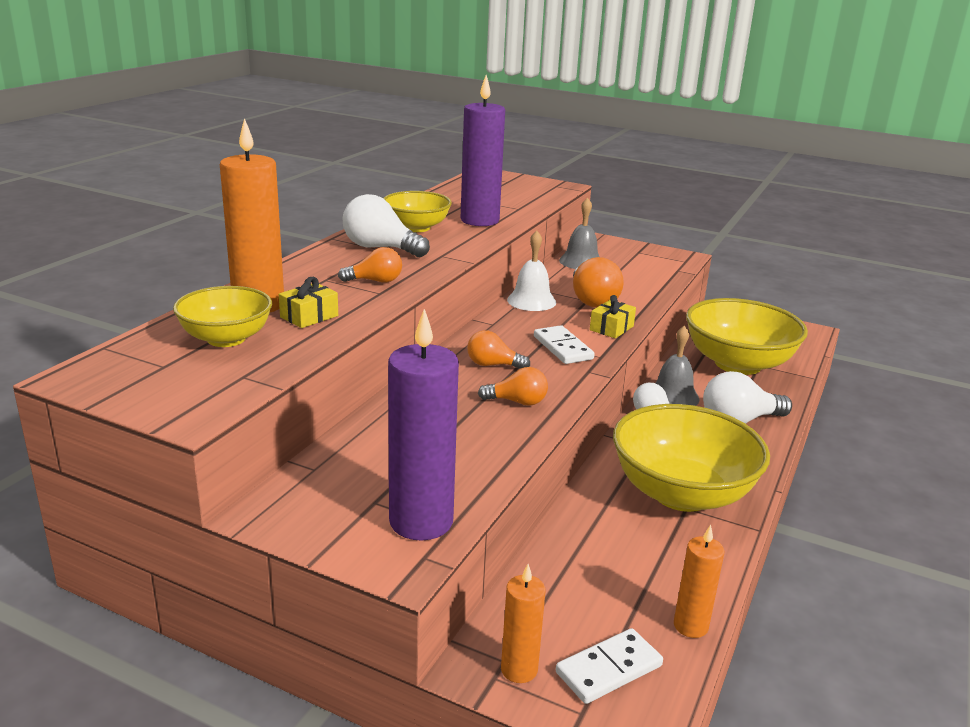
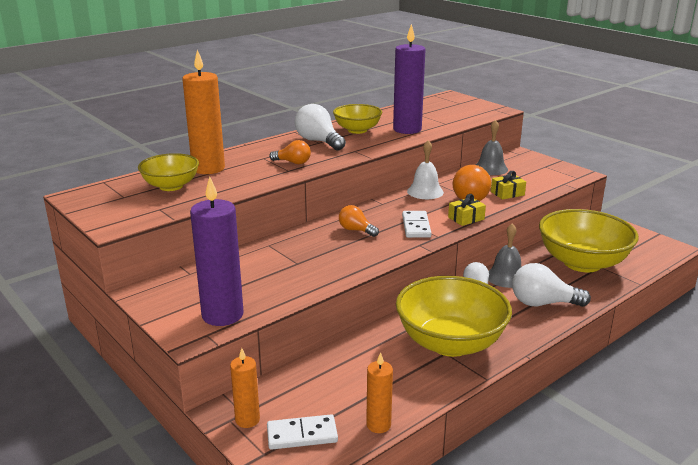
camera: 25 degrees right, 0 degrees up
yellow gift [279,277,338,328] -> yellow gift moved to [491,171,526,200]
orange light bulb [478,367,548,406] -> none

